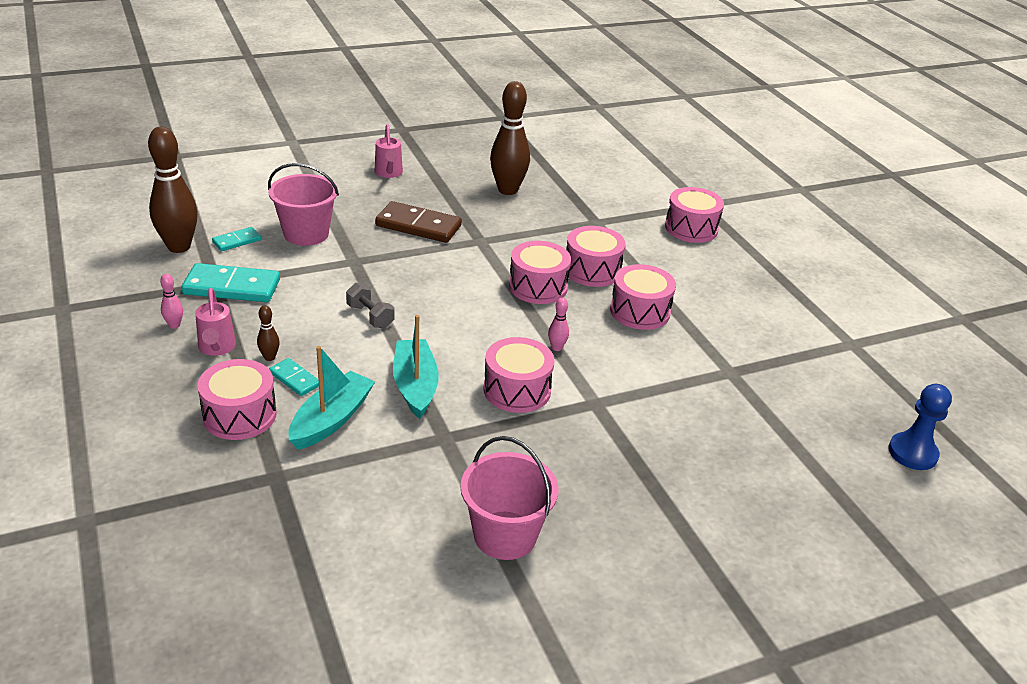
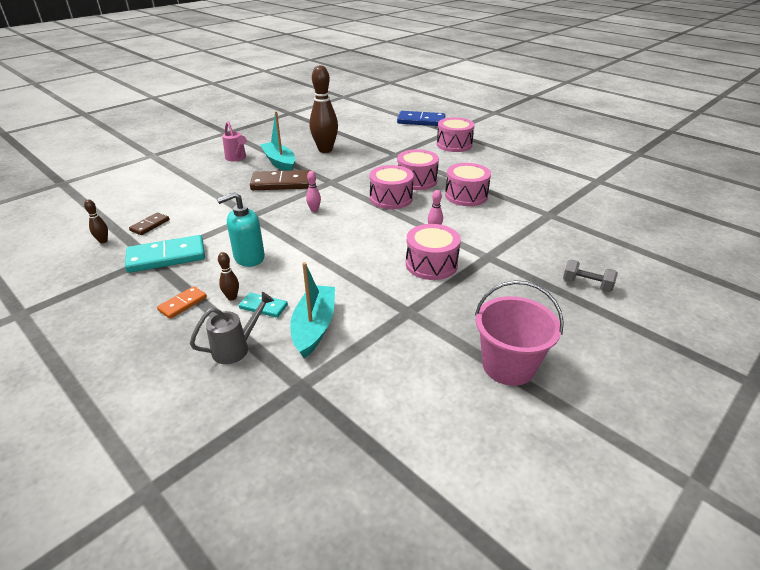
camera: 20 degrees left, 0 degrees up
brown bowling pin [148,127,198,253] -> brown bowling pin [84,200,108,243], size x0.43
pink bowling pin [160,274,183,329] -> pink bowling pin moved to [306,171,321,212]
pink watering can [195,288,236,356] -> orange domino [157,286,207,319]
pink drum [197,359,277,440] -> grey watering can [190,292,274,364]
turquoise domino [212,227,261,251] -> brown domino [129,212,169,235]
pink bucket [268,163,339,246] -> none
grey dumbbell [346,283,394,329] -> grey dumbbell moved to [563,260,618,292]
turquoise boat [393,315,439,419] -> turquoise boat moved to [260,111,295,171]
blue pawn [888,384,952,470] -> none
none -> turquoise soap dispenser [217,192,265,267]
none -> blue domino [397,111,445,126]

